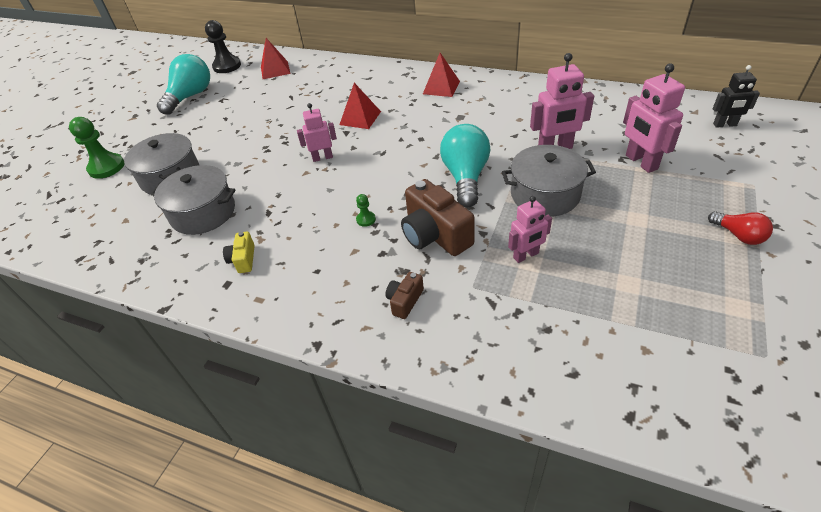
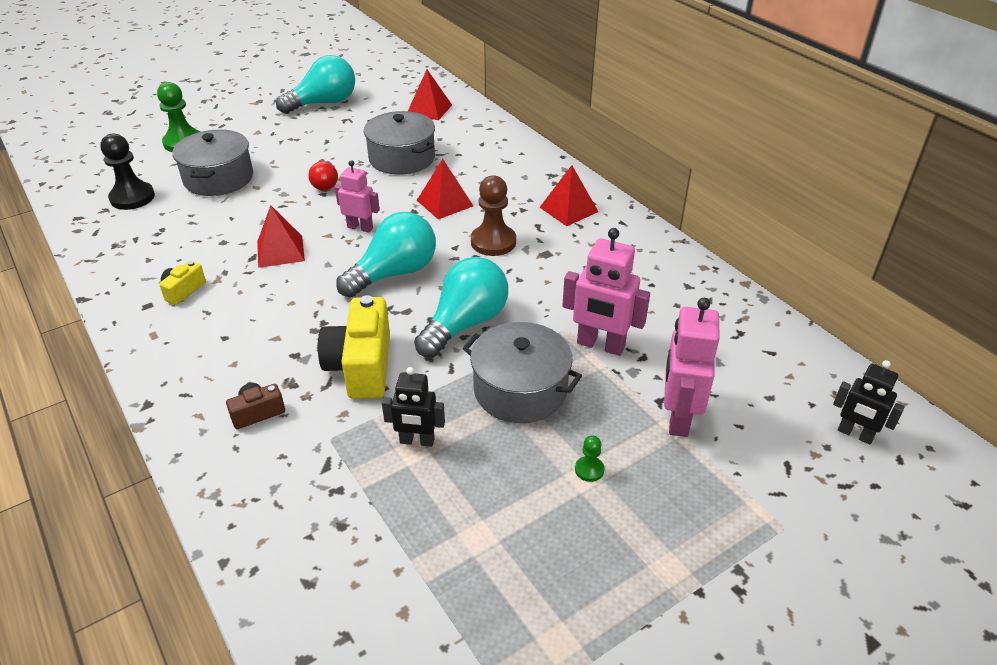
camera: 30 degrees right, 5 degrees down
grey pot [151,165,236,235] -> grey pot moved to [364,111,435,175]
black pawn [205,20,241,73] -> black pawn moved to [100,134,155,210]
green pawn [356,194,376,227] -> green pawn moved to [575,435,605,482]
brown camera [401,179,475,256] -> yellow camera [318,295,390,399]
pink robot [508,196,552,263] -> black robot [382,367,445,447]
red light bulb [708,211,773,245] -> red light bulb moved to [308,161,338,191]
none -> red pyramid [257,205,305,268]
none -> turquoise light bulb [336,212,436,297]
none -> brown pawn [471,175,516,256]

